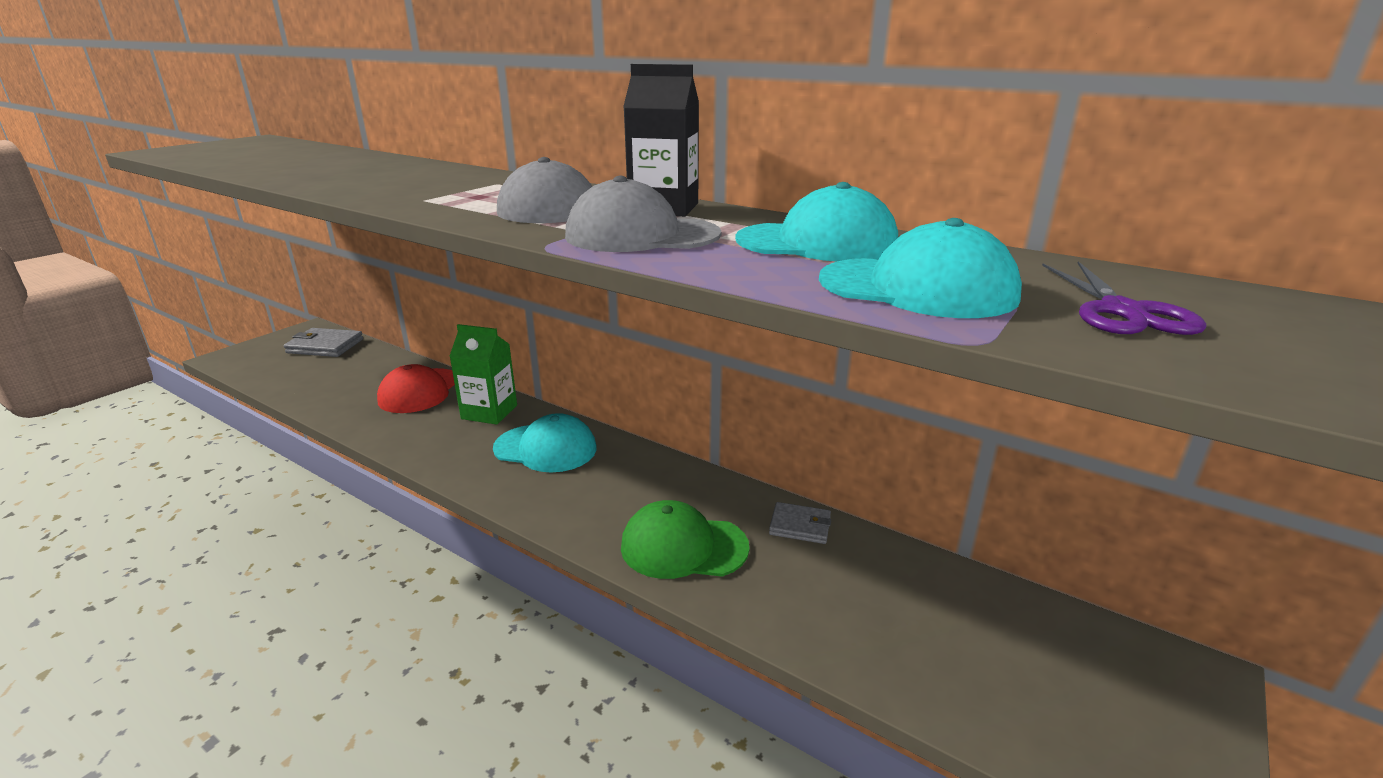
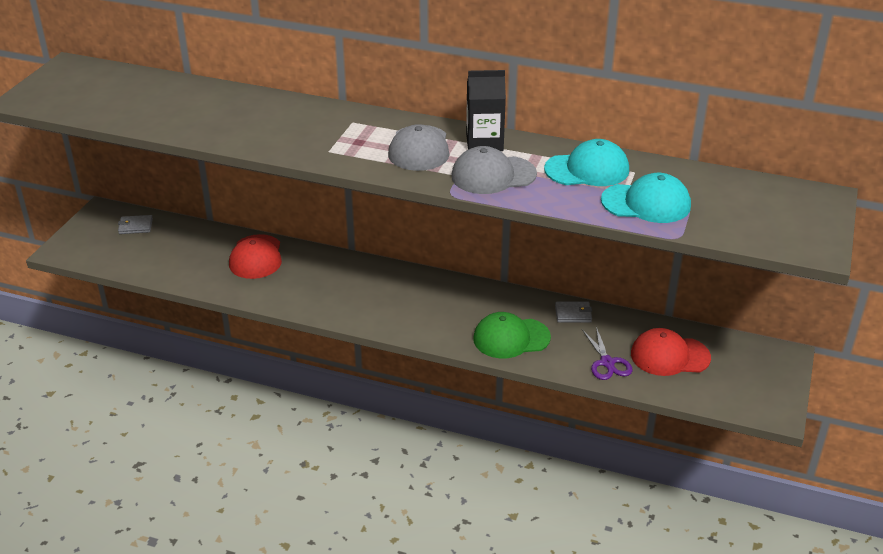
camera: 15 degrees left, 10 degrees up
grey wallet [284,328,363,357] -> grey wallet [118,215,153,234], size x0.64
green carton [449,324,517,425] -> none
turquoise cap [493,413,597,472] -> none
purple scissors [1042,261,1207,335] -> purple scissors moved to [582,327,632,380]
none -> red cap [631,328,711,376]

